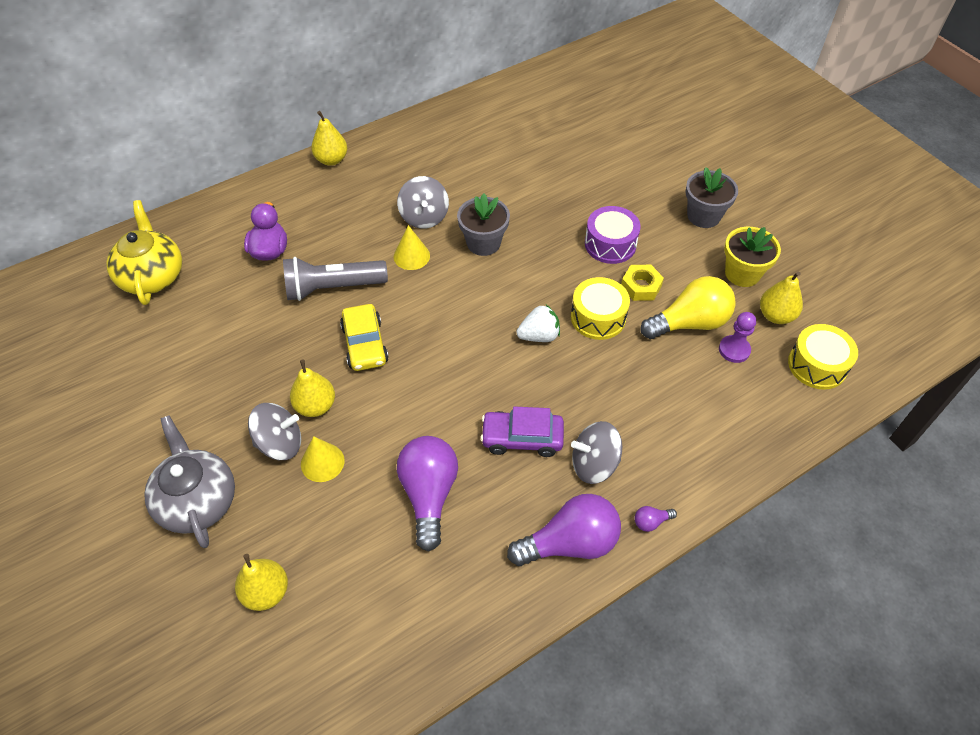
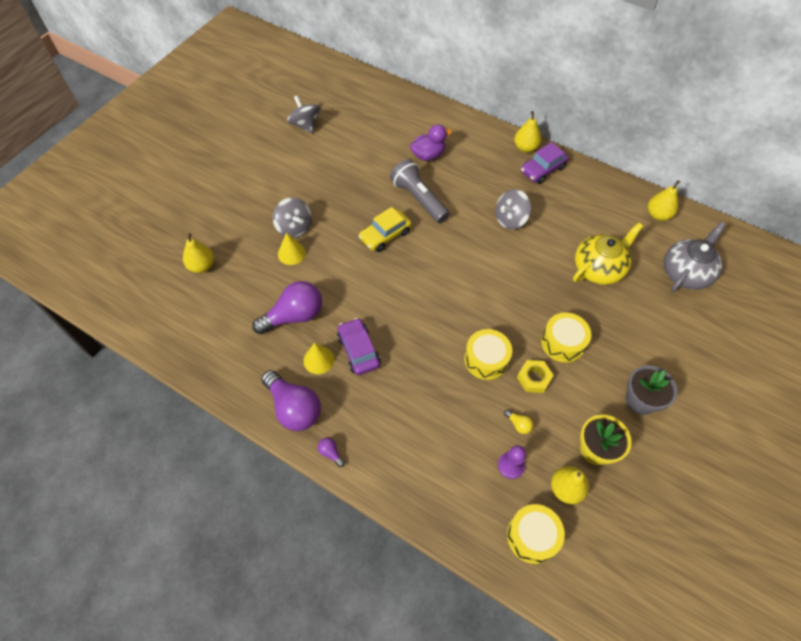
camera: 65 degrees right, 5 degrees up
yellow teapot [106,200,182,305] -> yellow teapot moved to [573,223,643,285]
grey teapot [144,415,235,548] -> grey teapot moved to [664,222,726,292]
yellow pear [290,359,335,417] -> yellow pear moved to [648,180,680,221]
yellow cone [394,225,430,270] -> yellow cone moved to [303,343,334,374]
grey flower pot [457,193,510,256] -> none
white strawberry [517,305,560,342] -> none
grey spinning top [571,421,622,484] -> grey spinning top moved to [287,95,320,133]
purple drum [585,206,641,264] -> yellow drum [541,312,591,363]
yellow light bulb [641,276,736,339] -> yellow light bulb [504,409,533,434], size x0.41
none -> purple car [521,142,569,184]

